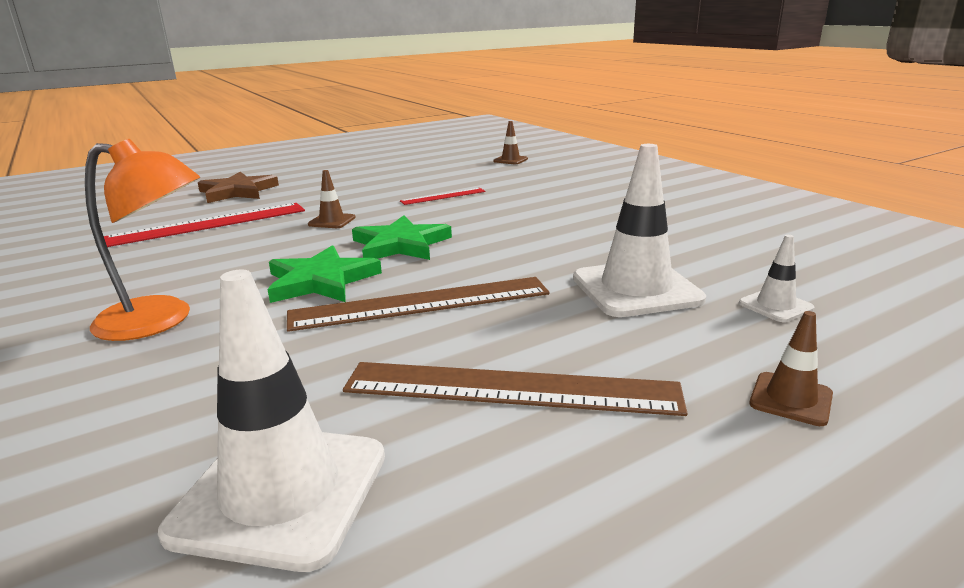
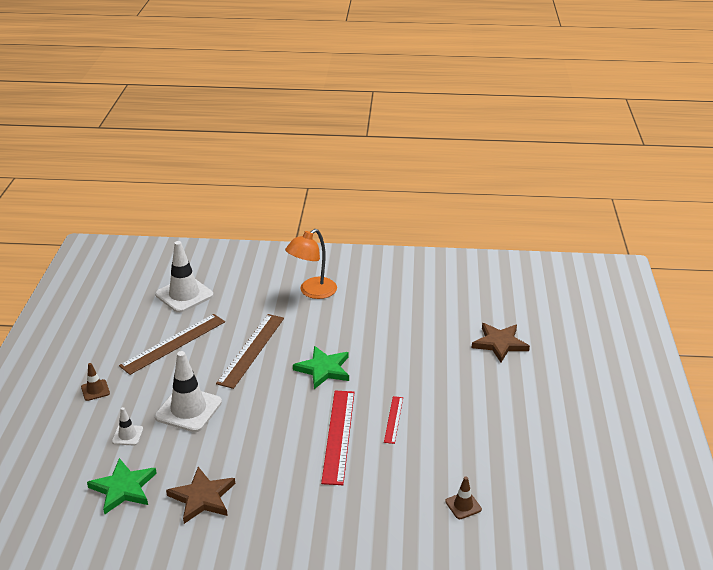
camera: 125 degrees right, 10 degrees up
red ruler [104,203,305,247] -> red ruler moved to [321,391,355,485]
green star [267,245,382,303] -> green star moved to [87,458,157,514]
brown traffic cone [308,170,356,228] -> none
none -> brown star [166,467,235,524]

